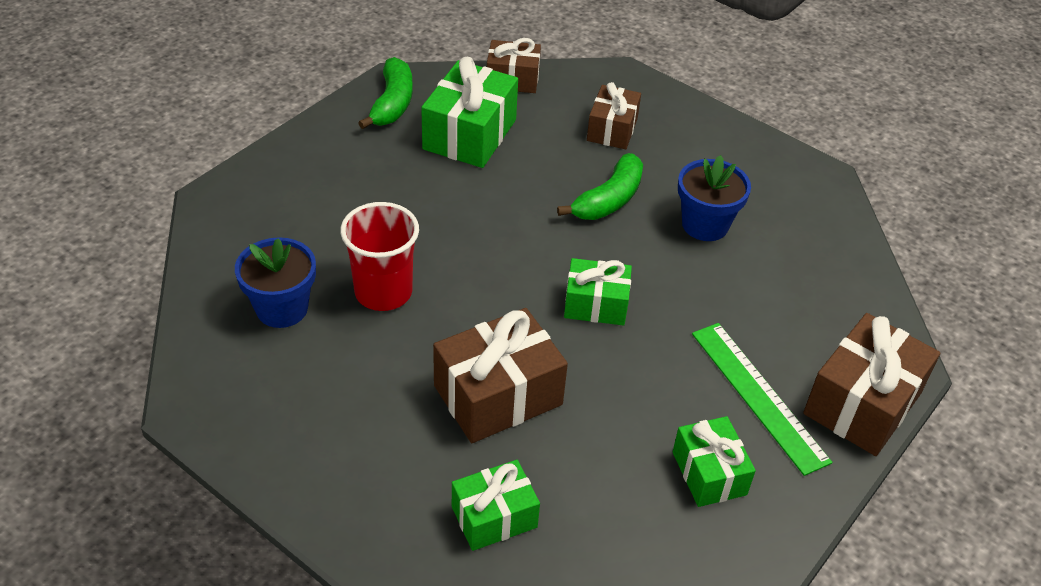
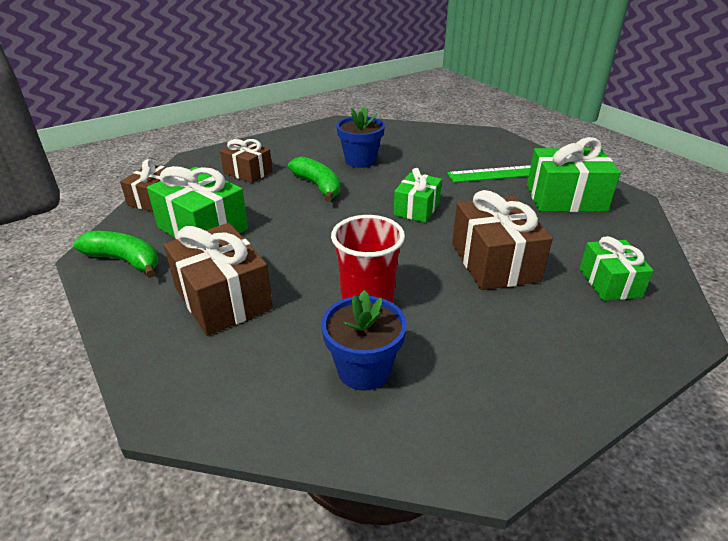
camera: 70 degrees left, 10 degrees down
green gift [673,416,756,507] -> green gift [527,137,621,212], size x1.60
brown gift [803,313,940,456] -> brown gift moved to [164,223,273,336]

